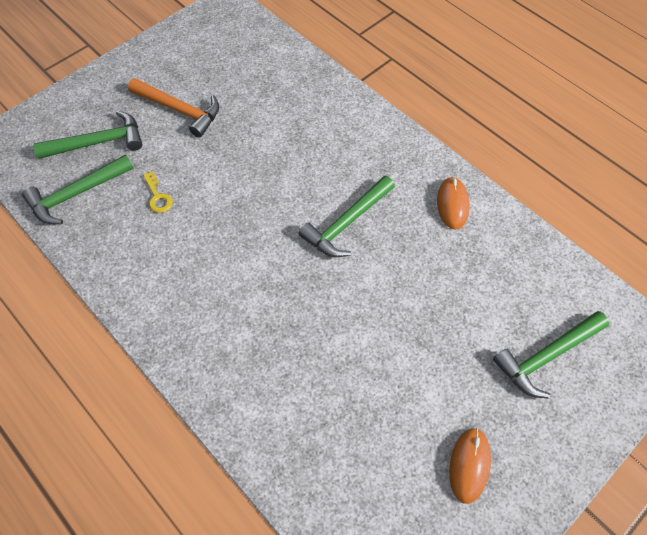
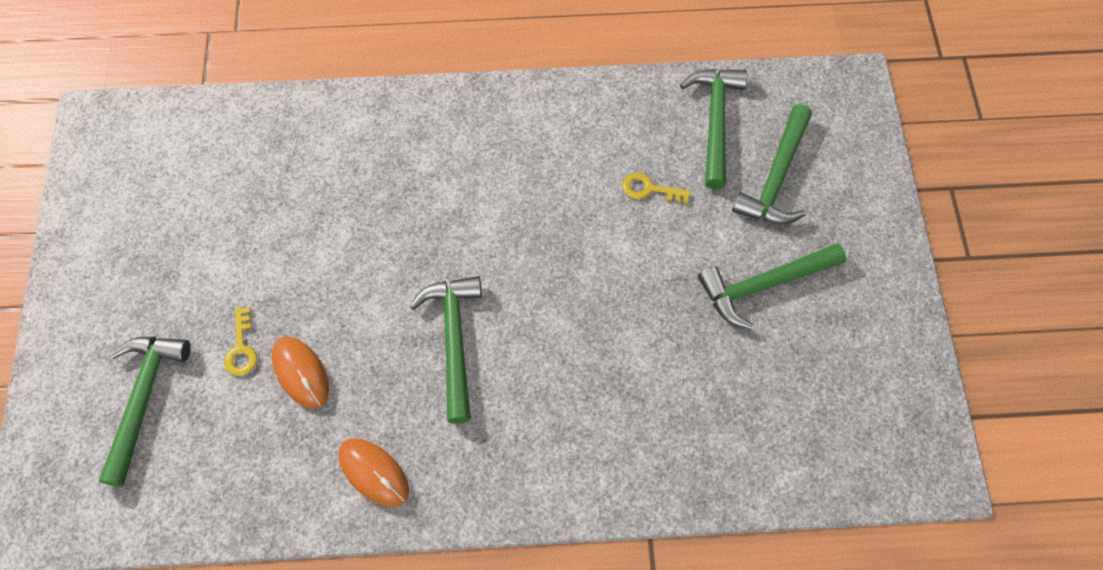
camera: 130 degrees right, 5 degrees up
orange hammer [128,78,219,138] -> green hammer [698,243,846,329]
orange mouse [449,428,491,504] -> orange mouse moved to [272,336,329,409]
none -> yellow key [224,307,257,376]

